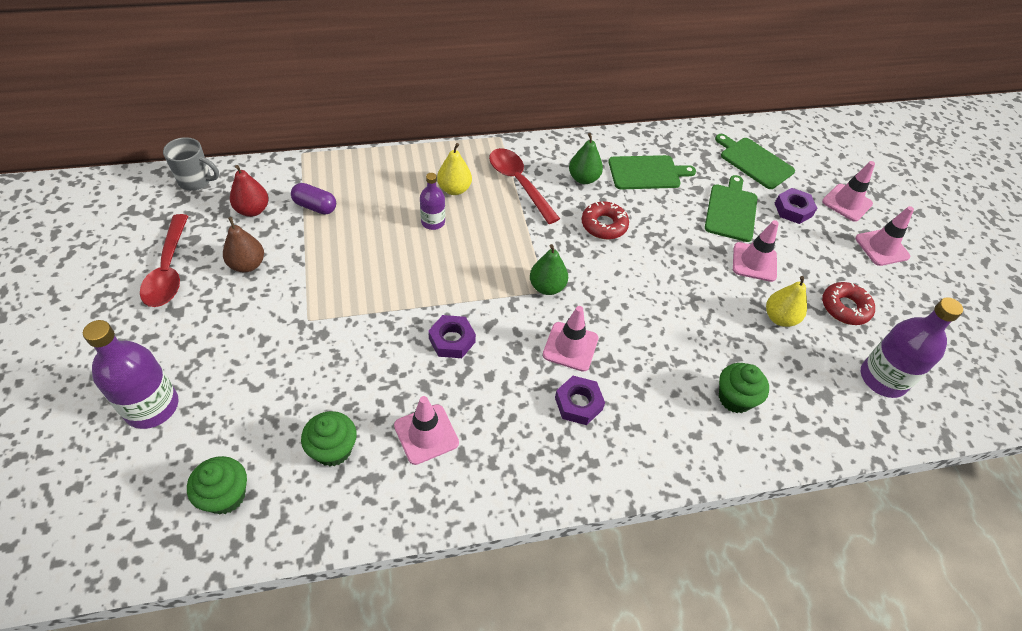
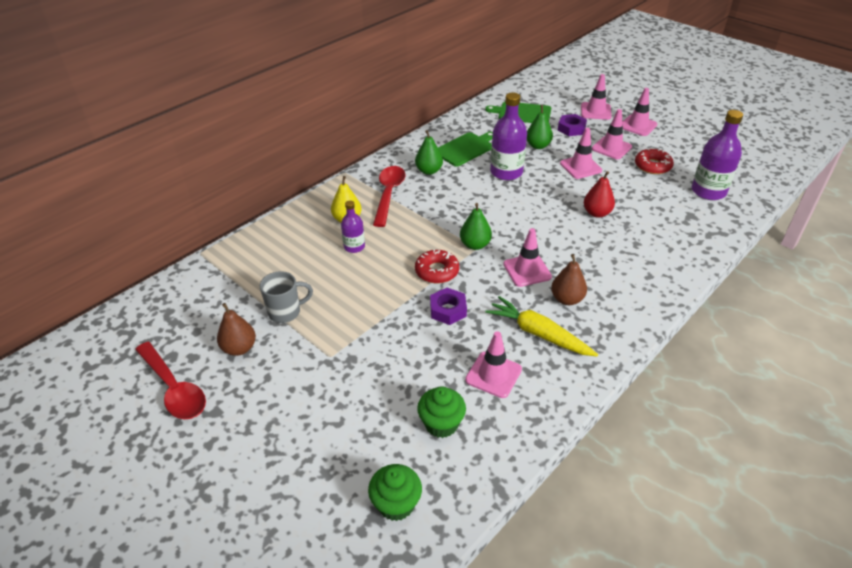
camera: 30 degrees left, 10 degrees down
purple bottle [83,320,179,429] -> purple bottle moved to [490,93,527,180]
grey mug [163,137,219,191] -> grey mug moved to [260,271,313,323]
red pear [230,165,268,217] -> red pear moved to [584,171,615,218]
purple capsule [291,183,336,214] -> none
red spoon [489,148,560,224] -> red spoon turned 75 degrees clockwise [373,166,406,227]
purple nut [555,376,605,425] -> brown pear [551,254,587,305]
red donut [582,201,629,239] -> red donut moved to [415,250,459,283]
green cutting board [705,175,757,242] -> green pear [527,105,553,149]
green cupcake [719,363,769,413] -> none
yellow pear [766,276,807,327] -> none
none -> yellow carrot [485,296,598,356]
none -> pink traffic cone [592,109,632,159]

